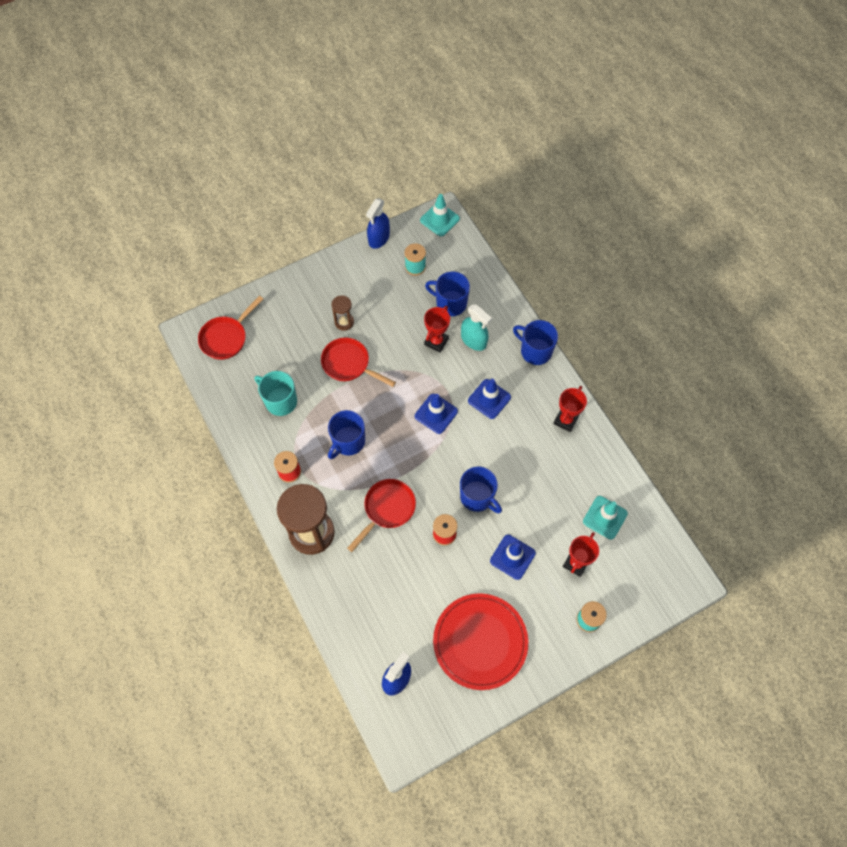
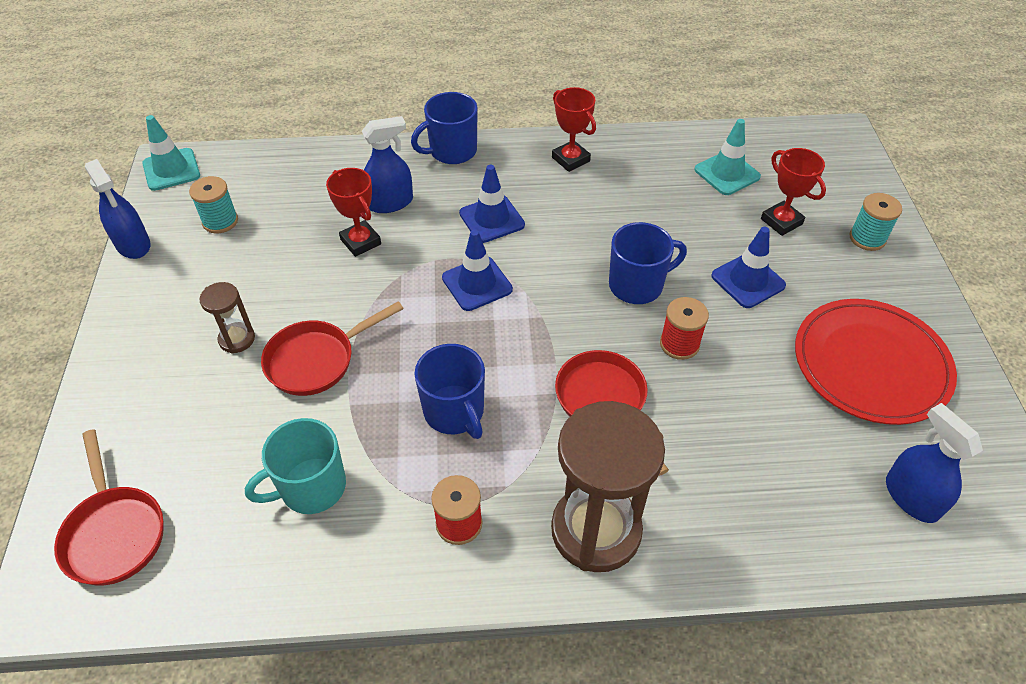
camera: 65 degrees left, 15 degrees down
blue mug [425,271,470,316] -> none
turquoise spray bottle [461,304,492,351] -> blue spray bottle [362,116,413,213]

